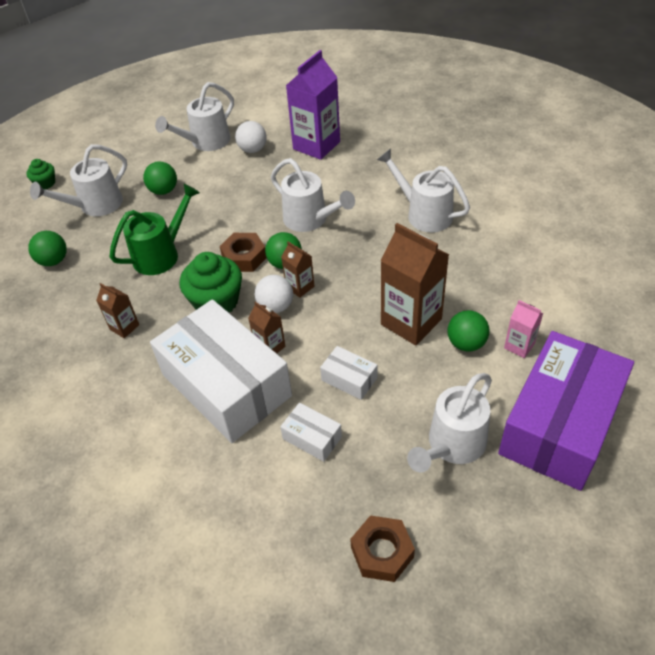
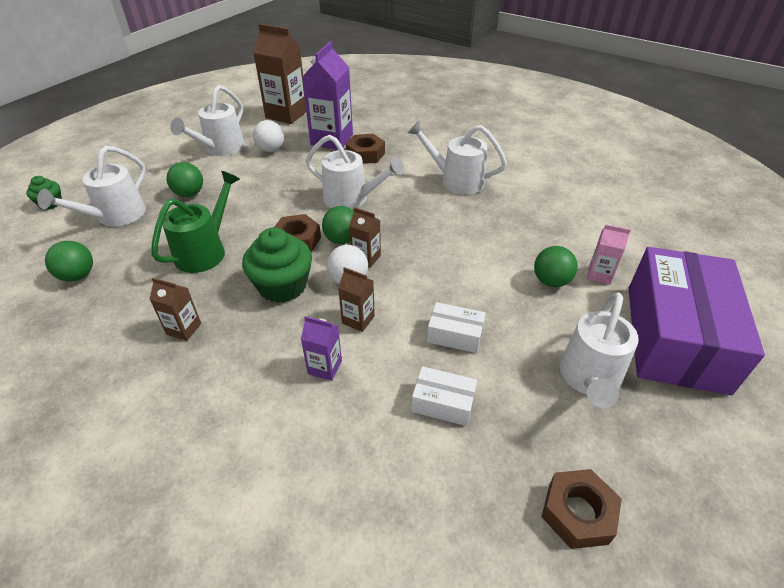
camera: 20 degrees left, 5 degrees down
white box [150,299,292,443] -> purple carton [301,316,342,381]
brown carton [381,223,449,345] -> brown carton moved to [253,24,306,124]
none -> brown nut [346,134,385,164]

